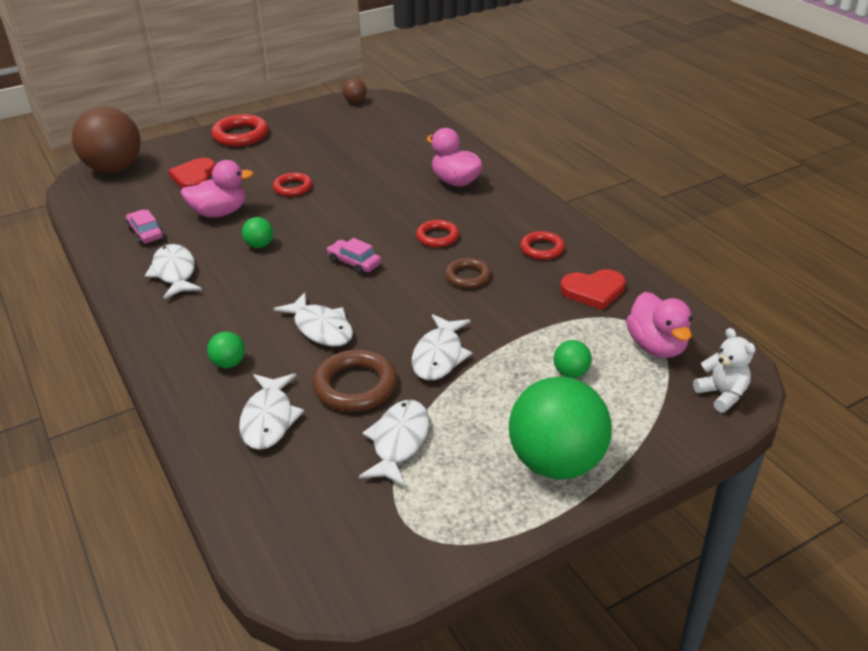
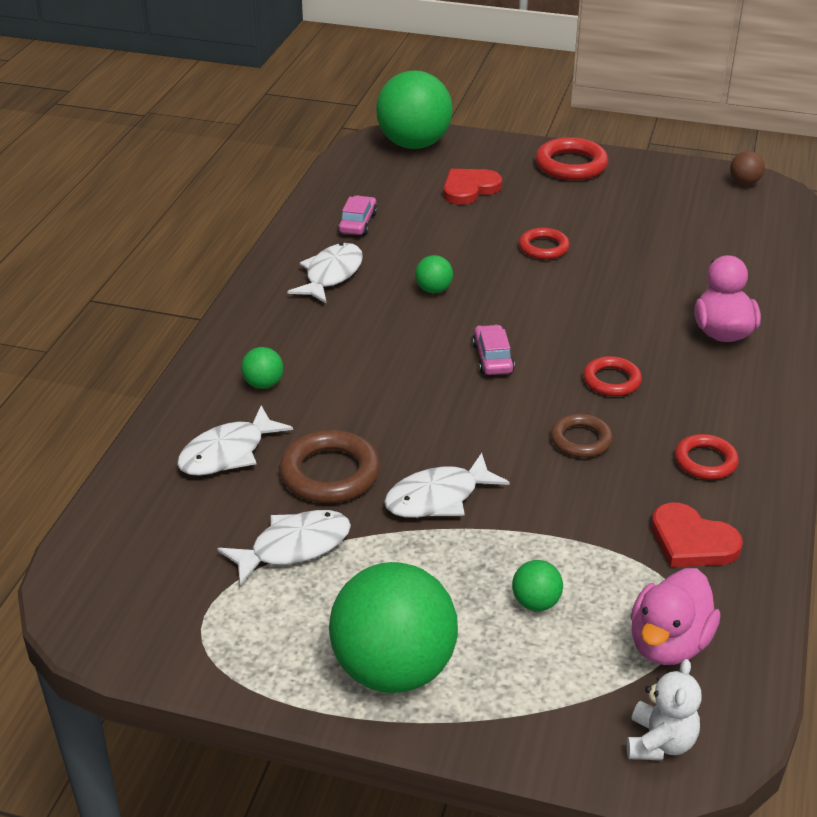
camera: 45 degrees right, 0 degrees up
brown ball [72,106,141,173] -> green ball [376,71,453,149]
pink duck [180,160,254,218] -> none
white fish [274,292,353,346] -> none

